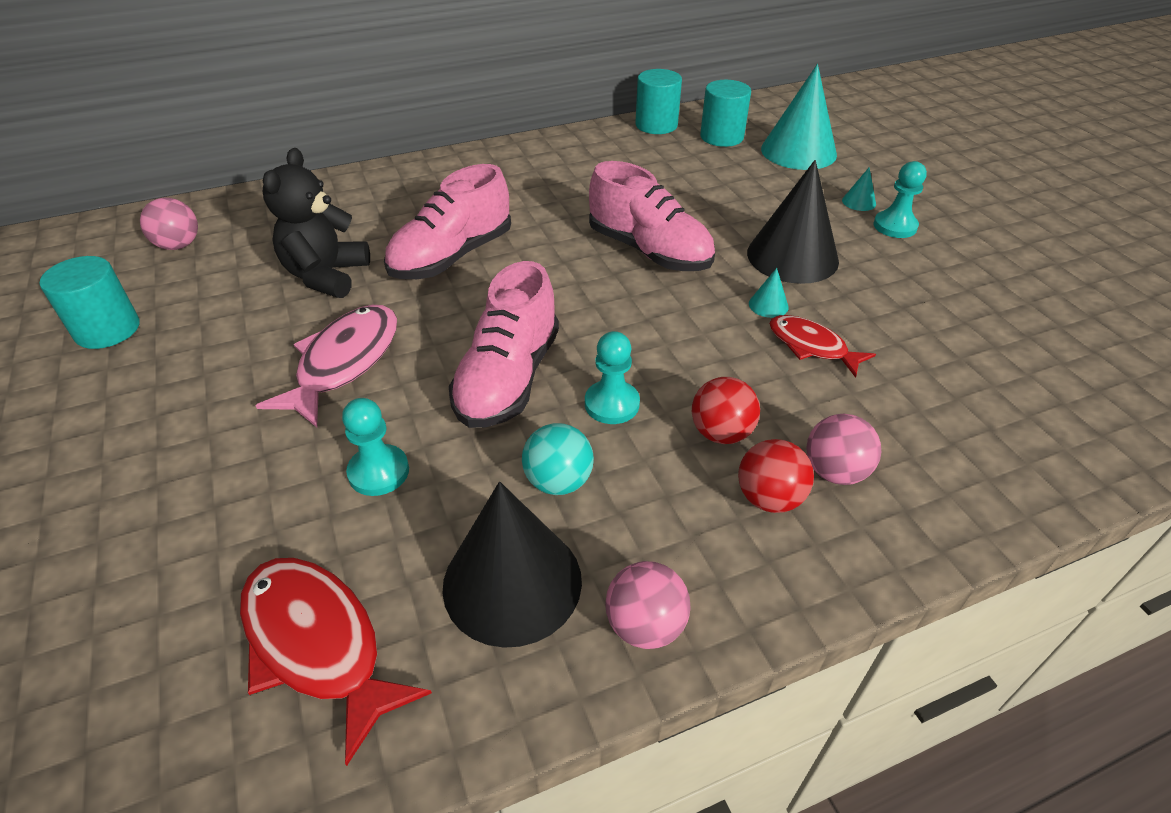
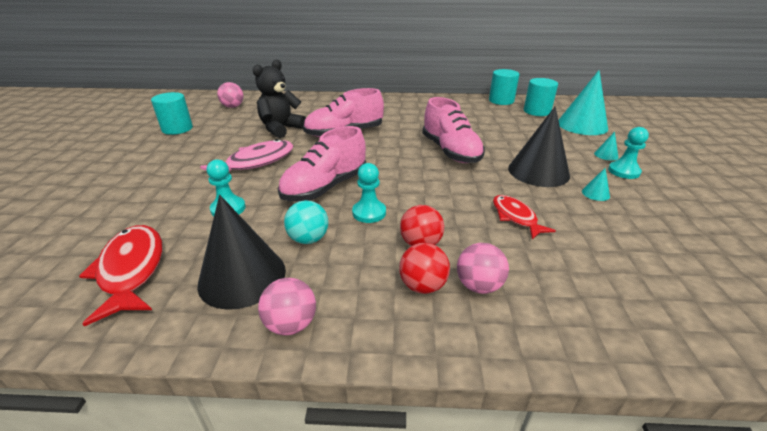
camera: 25 degrees right, 10 degrees down
turquoise cone [749,268,789,318] -> turquoise cone moved to [582,168,610,201]

